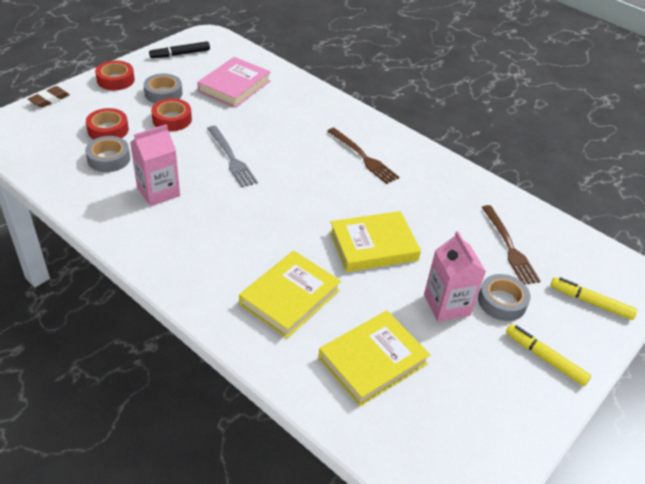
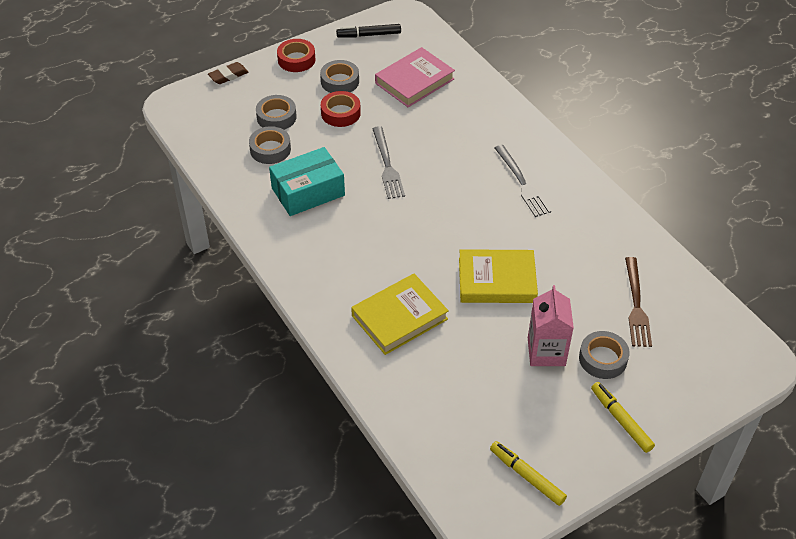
camera: 20 degrees right, 5 degrees up
red tape [86,108,129,139] -> grey tape [256,95,297,130]
pink carton [130,124,180,206] -> turquoise box [269,147,345,216]
yellow book [318,311,431,406] -> none
brown fork [328,128,399,184] -> grey fork [495,145,551,217]
yellow marker [550,277,637,320] -> yellow marker moved to [490,441,567,506]

